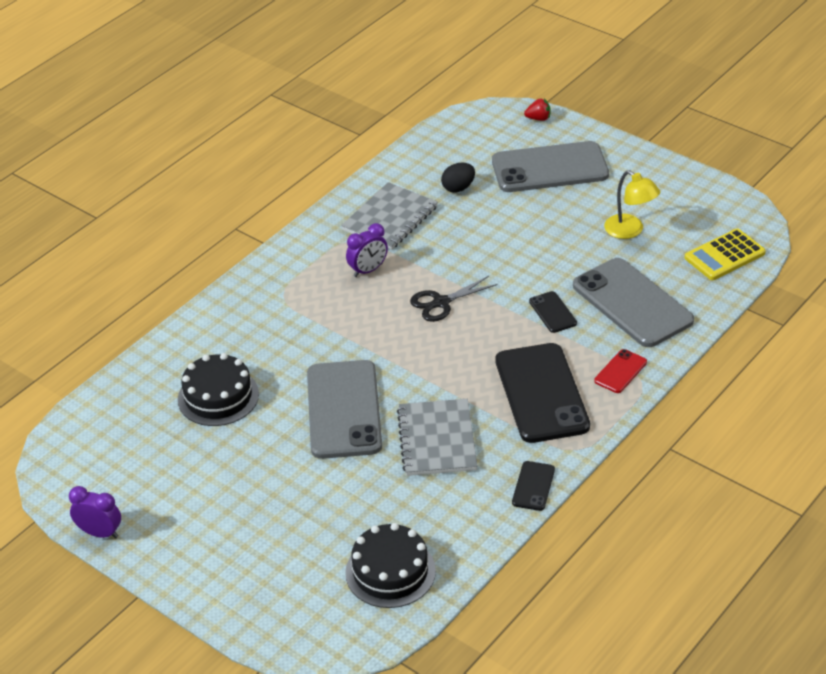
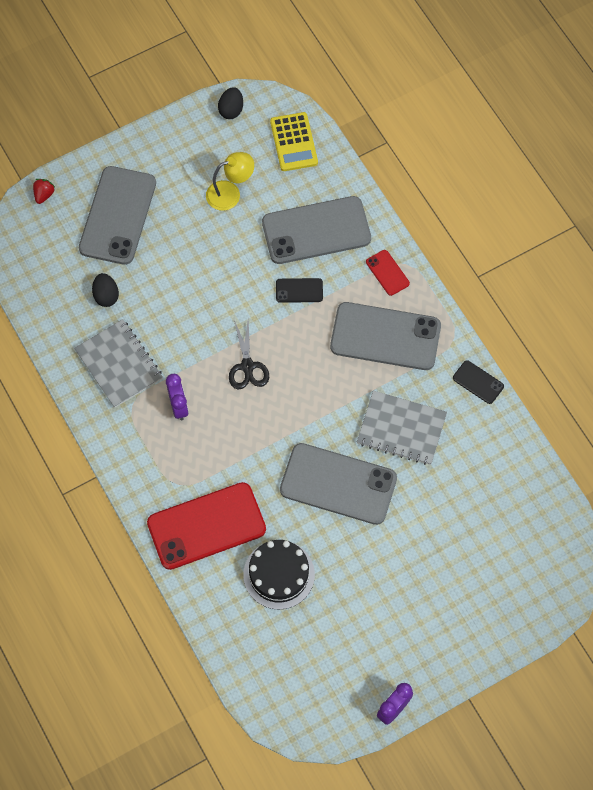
camera: 70 degrees left, 25 degrees up
black cake [345,523,436,608] -> none
black phone [495,343,590,443] -> grey phone [330,302,441,370]
none -> red phone [147,482,266,570]
none -> black egg [218,88,243,119]

